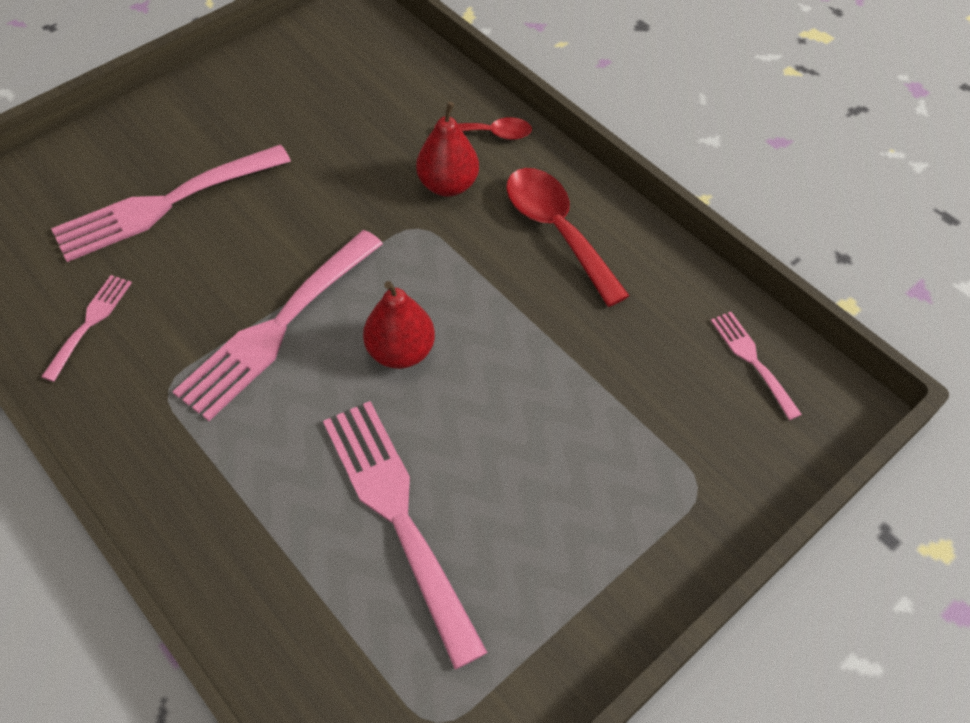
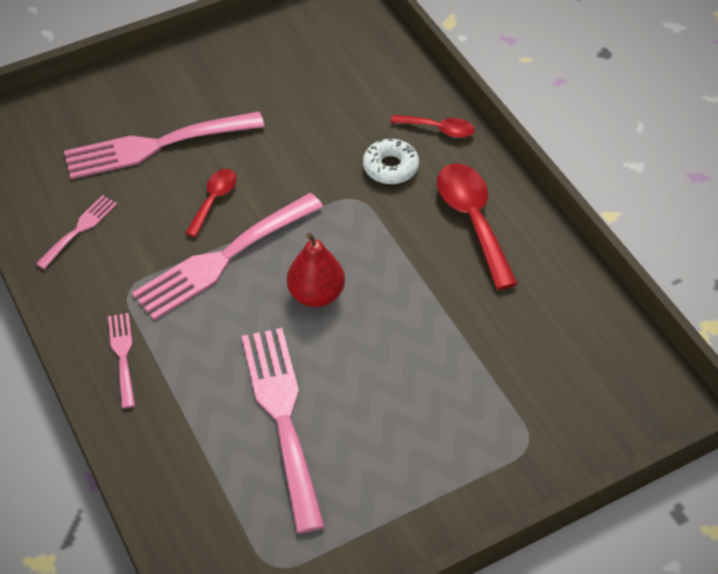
camera: 15 degrees right, 5 degrees down
red pear [416,102,479,197] -> white donut [363,139,419,184]
pink fork [711,312,802,420] -> pink fork moved to [108,313,135,408]
none -> red spoon [185,169,236,237]

